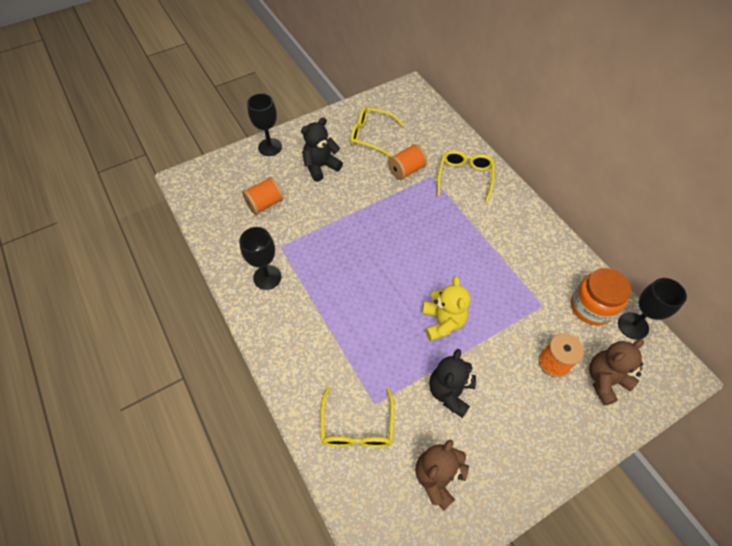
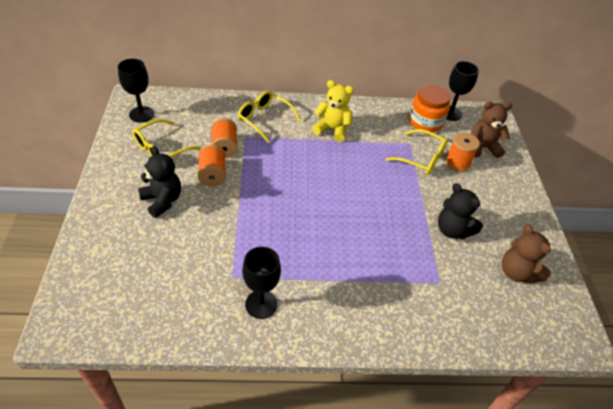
camera: 65 degrees left, 10 degrees down
orange spool [242,177,284,215] -> orange spool moved to [197,144,226,187]
black goblet [247,93,282,156] -> black goblet moved to [118,59,154,123]
black teddy bear [301,117,343,182] -> black teddy bear turned 150 degrees clockwise [138,146,181,218]
yellow glasses [321,387,394,447] -> yellow glasses moved to [386,129,448,175]
yellow teddy bear [422,276,470,341] -> yellow teddy bear moved to [312,80,354,142]
brown teddy bear [589,339,644,405] -> brown teddy bear turned 90 degrees clockwise [471,102,512,158]

